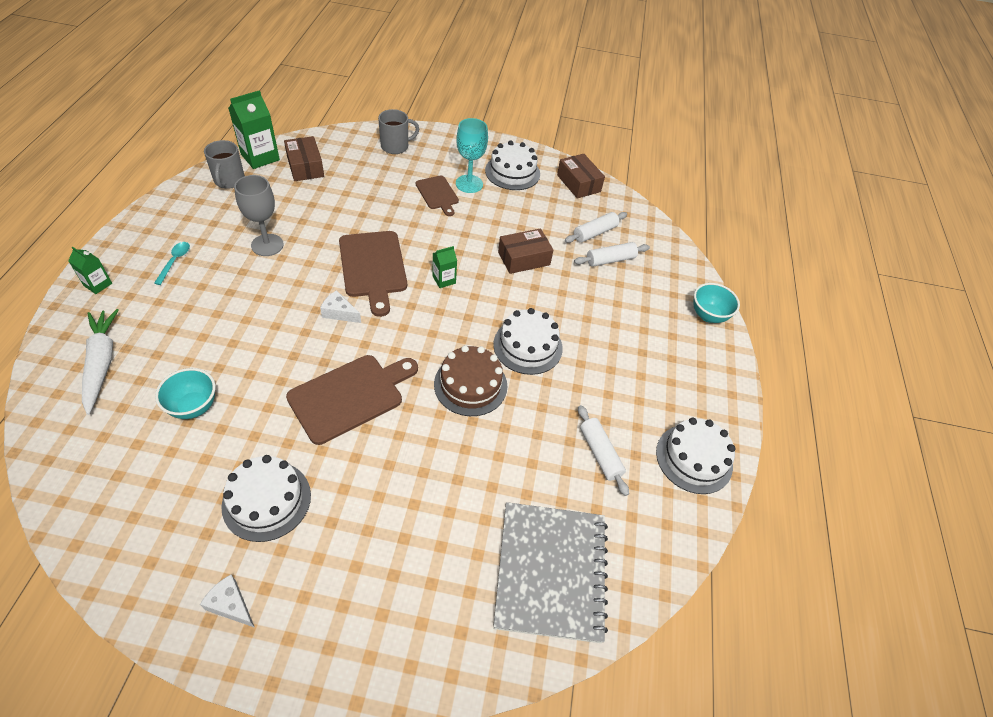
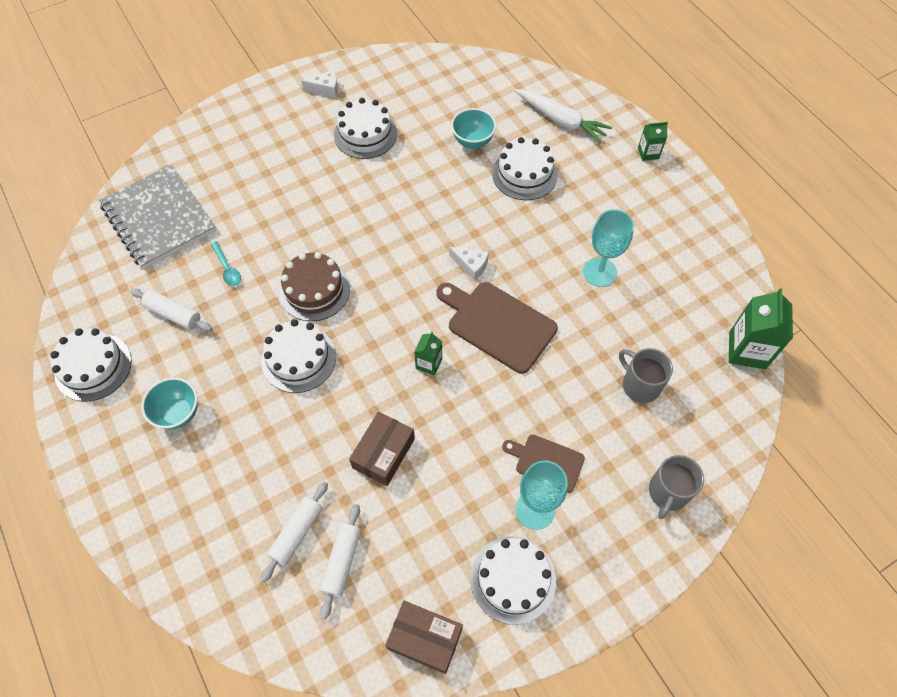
camera: 145 degrees right, 10 degrees up
turquoise spoon [154,242,190,285] -> turquoise spoon moved to [211,241,241,286]
grey mug [204,140,245,189] -> grey mug moved to [619,348,673,403]
grey goblet [234,175,284,256] -> turquoise goblet [583,209,634,287]
brown box [284,136,324,181] -> none
brown cutting board [286,355,418,445] -> none
white cheese [320,290,361,323] -> white cheese turned 45 degrees clockwise [449,246,489,281]
turquoise bowl [693,283,740,323] -> turquoise bowl moved to [141,377,198,430]
none -> white cake [492,137,558,200]

